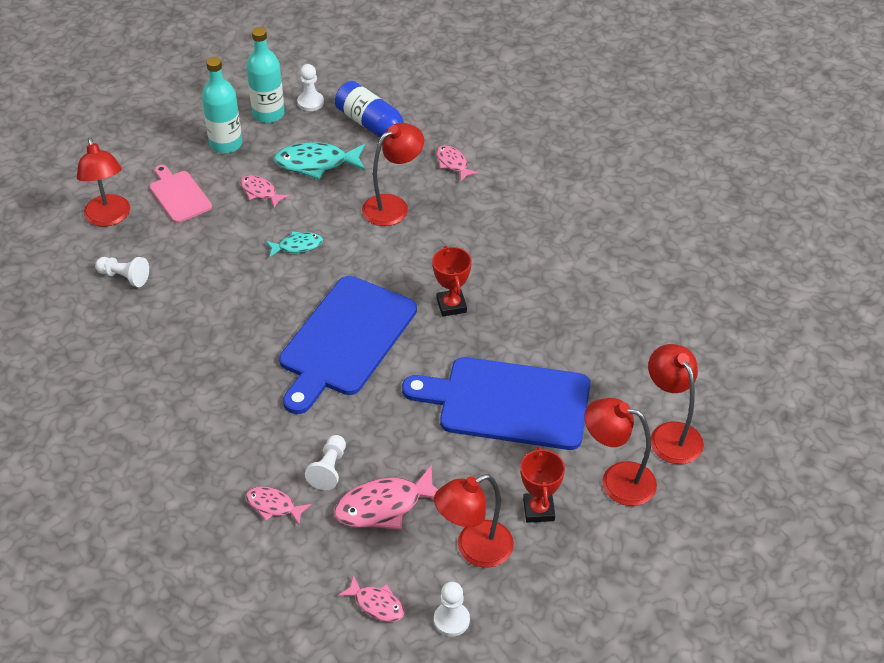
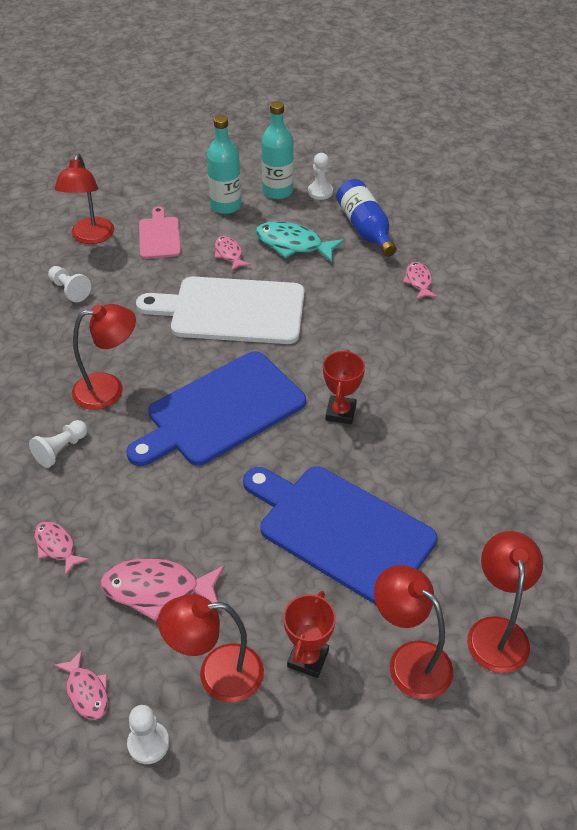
camera: 25 degrees right, 0 degrees up
turquoise fish [266,231,323,258] -> white cutting board [136,276,305,344]
white pawn [305,435,346,490] -> white pawn moved to [29,420,88,468]
red lamp [362,123,424,226] -> red lamp moved to [72,304,136,410]

